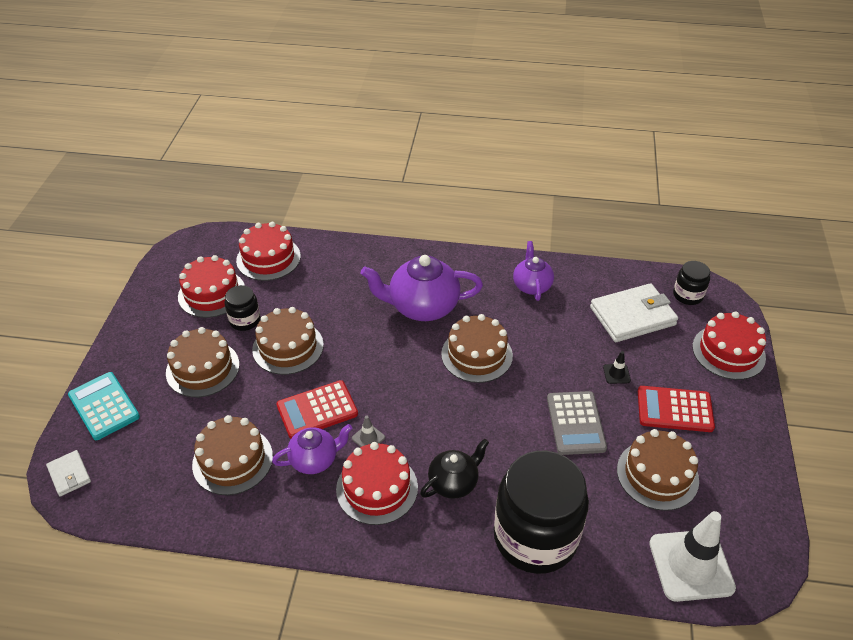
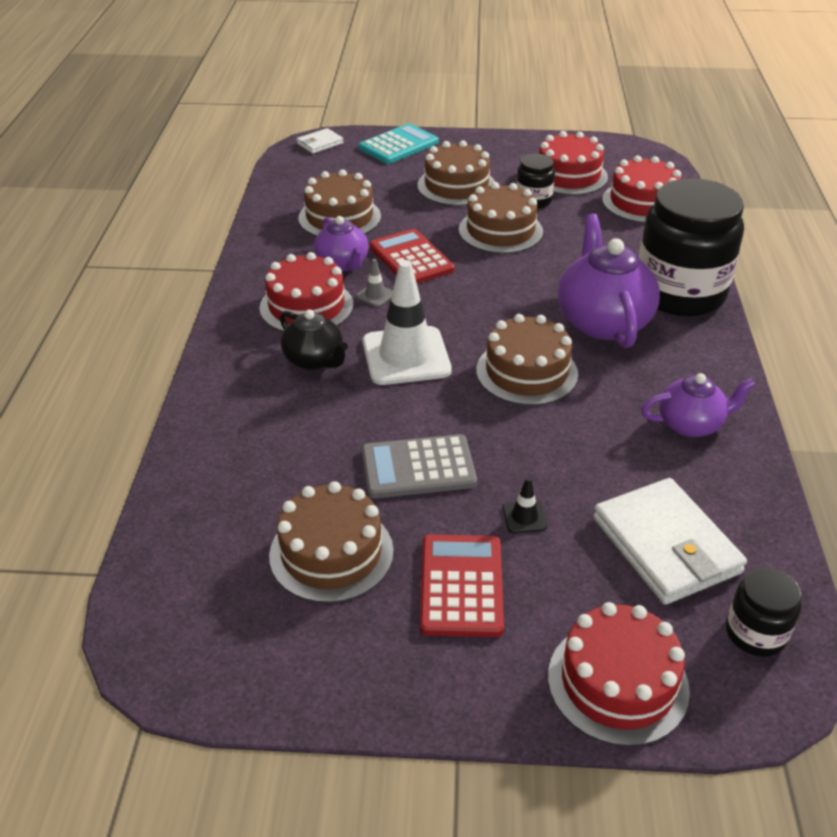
camera: 85 degrees right, 5 degrees down
black jar [494,451,589,574] -> black jar moved to [638,178,744,317]
white traffic cone [649,511,736,602] -> white traffic cone moved to [363,260,452,385]

